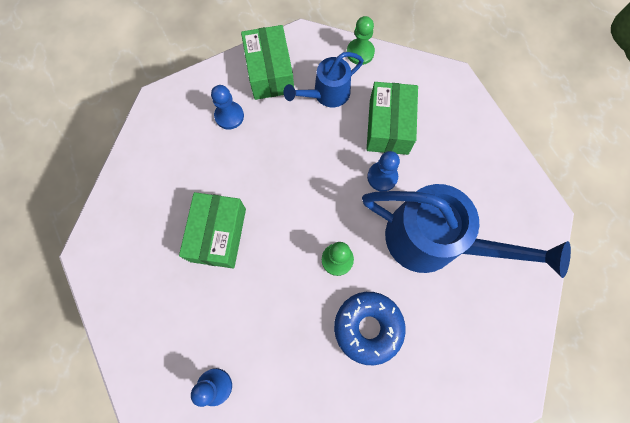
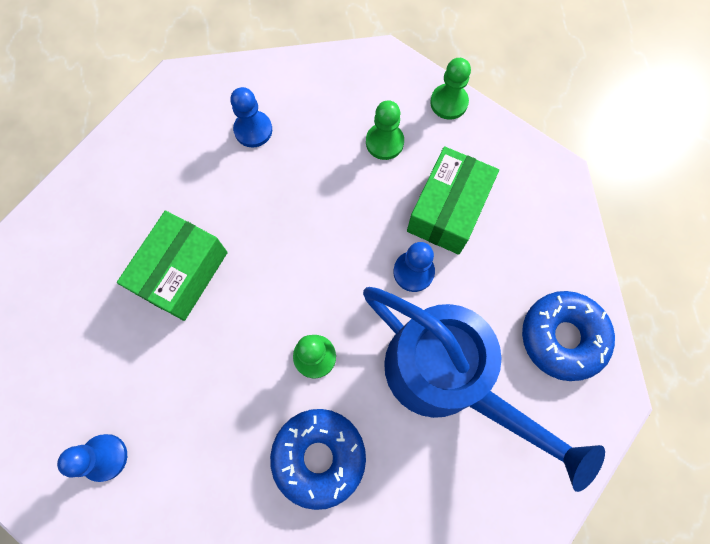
camera: 20 degrees right, 0 degrees up
green box [241,25,294,100] -> none
blue watering can [283,52,364,107] -> green pawn [366,100,404,160]
none -> blue donut [522,291,615,381]

